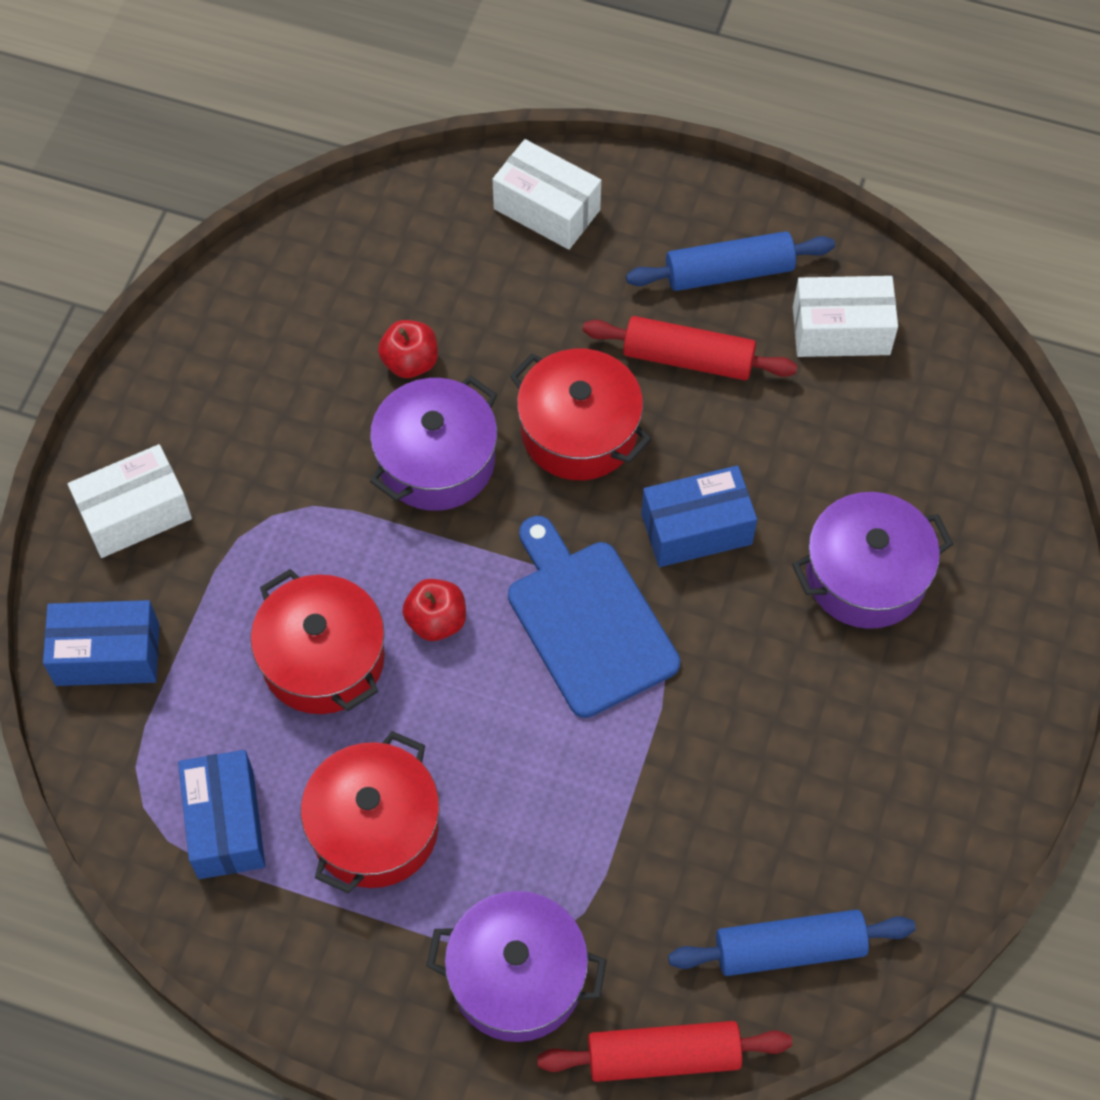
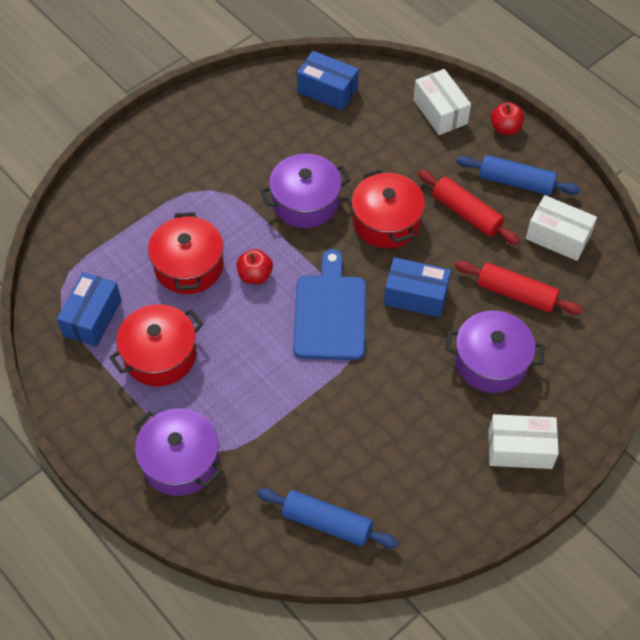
camera: 30 degrees right, 5 degrees down
blue box [43,600,159,686] -> blue box moved to [297,51,359,110]
white box [68,444,192,558] -> white box moved to [489,414,559,469]
red apple [378,320,438,378] -> red apple moved to [491,102,525,135]
red rolling pin [537,1021,792,1082] -> red rolling pin moved to [455,261,583,315]

